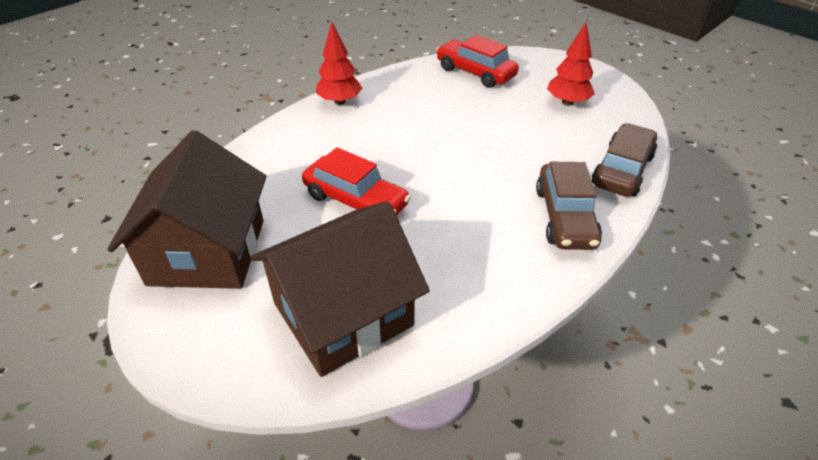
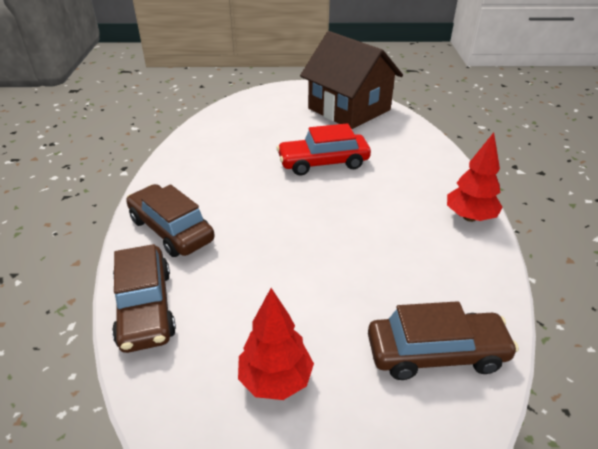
camera: 135 degrees right, 5 degrees down
brown house [251,201,430,377] -> none
red car [436,35,519,88] -> brown car [368,301,519,380]

